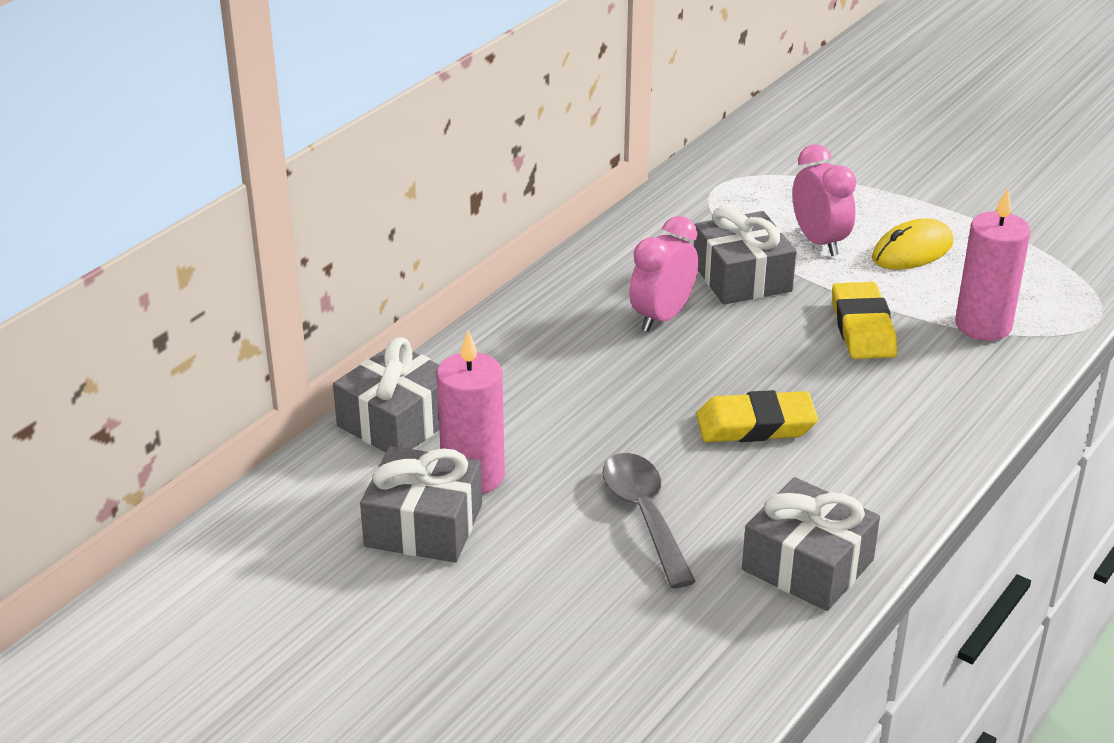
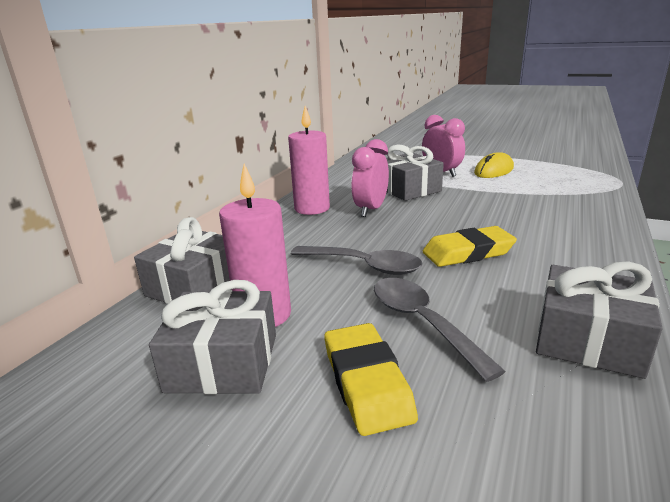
camera: 10 degrees left, 10 degrees down
yellow eraser [832,282,897,359] -> yellow eraser moved to [324,323,418,436]
pink candle [955,188,1031,341] -> pink candle moved to [288,106,330,215]
none -> grey spoon [291,246,422,275]

